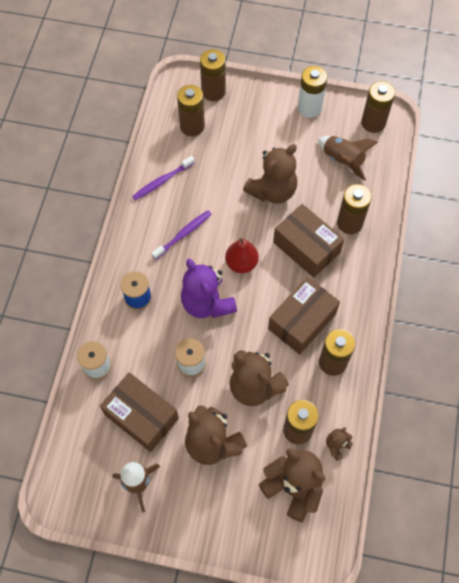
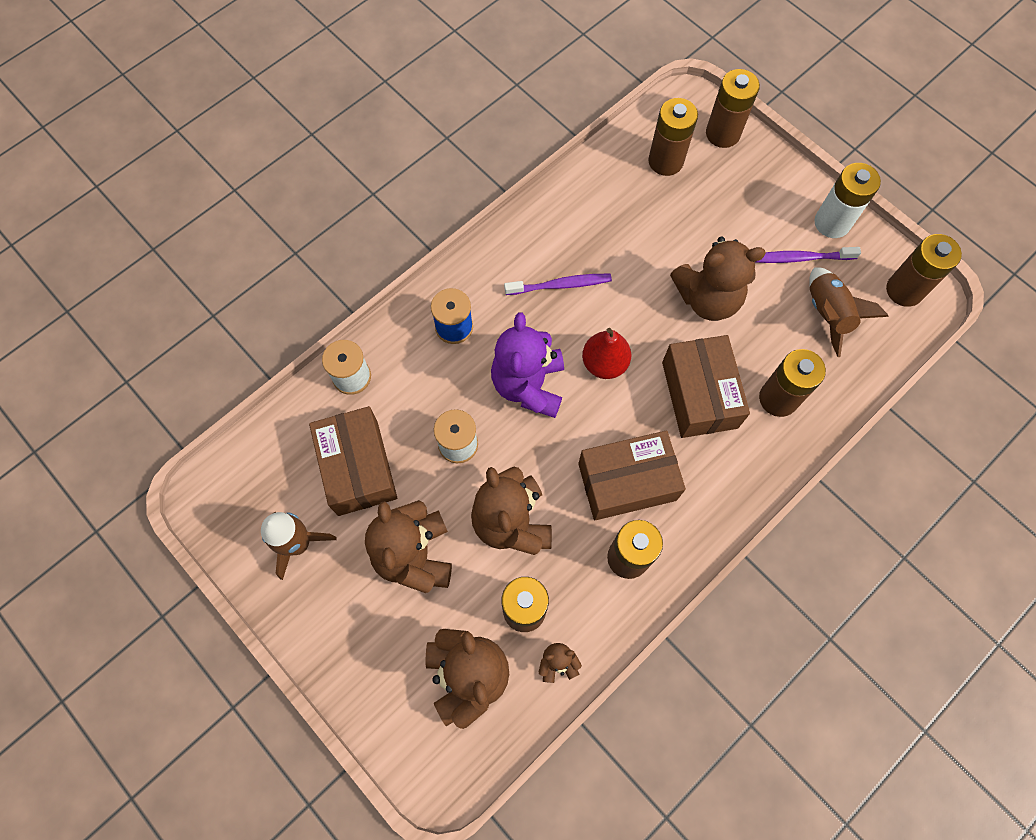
camera: 35 degrees right, 5 degrees up
purple toothbrush [132,156,195,200] -> purple toothbrush moved to [756,247,861,263]

